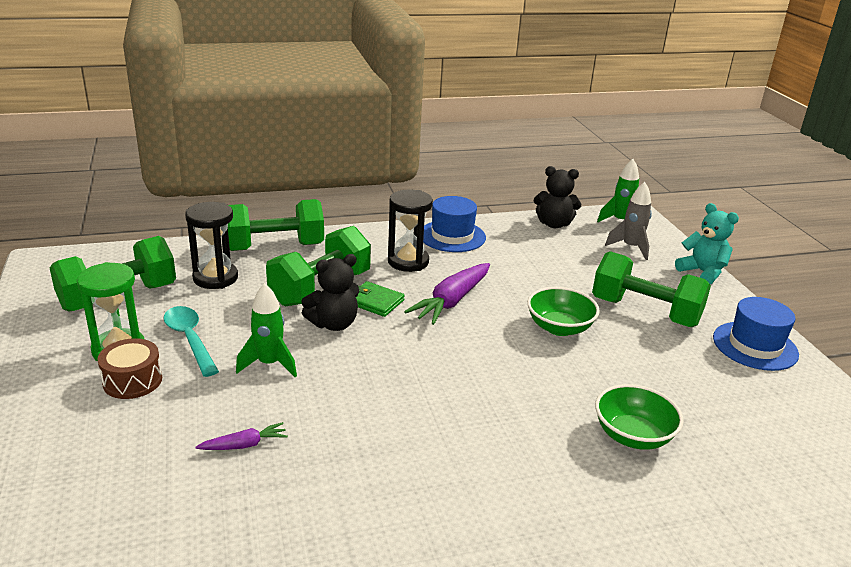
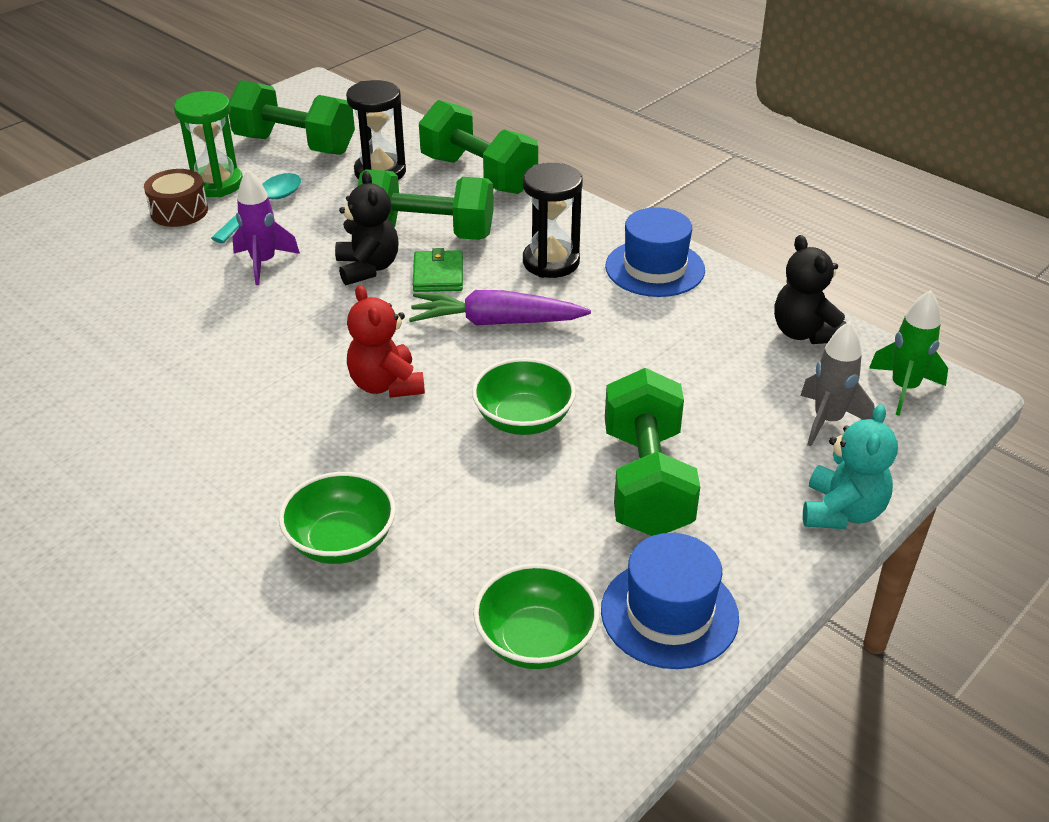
camera: 60 degrees right, 10 degrees up
purple carrot [195,422,288,450] -> none
green rocket [236,283,297,377] -> purple rocket [233,170,300,285]
black teddy bear [301,254,359,331] -> black teddy bear turned 135 degrees counterclockwise [335,171,399,285]
none -> red teddy bear [347,285,425,398]
none -> green bowl [473,563,600,669]

